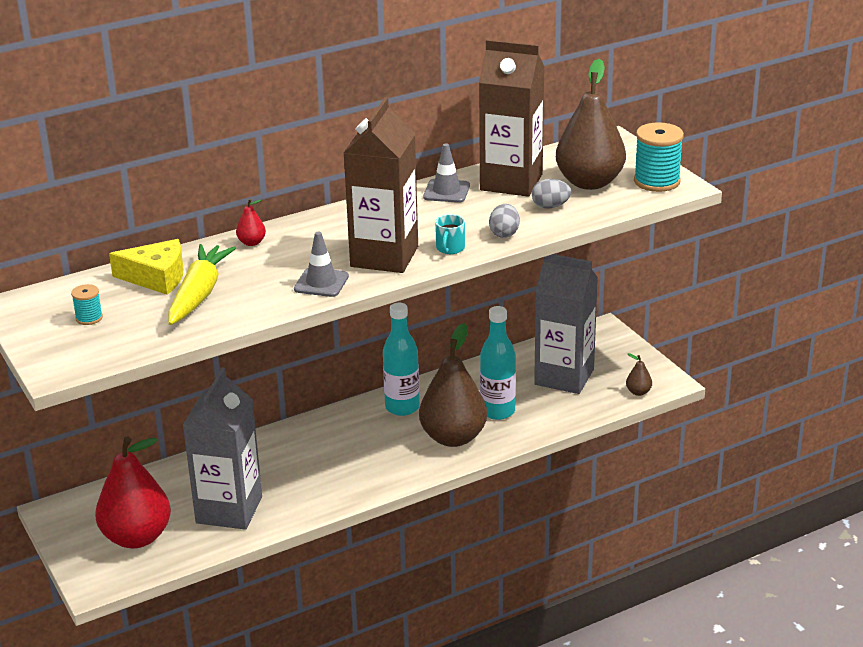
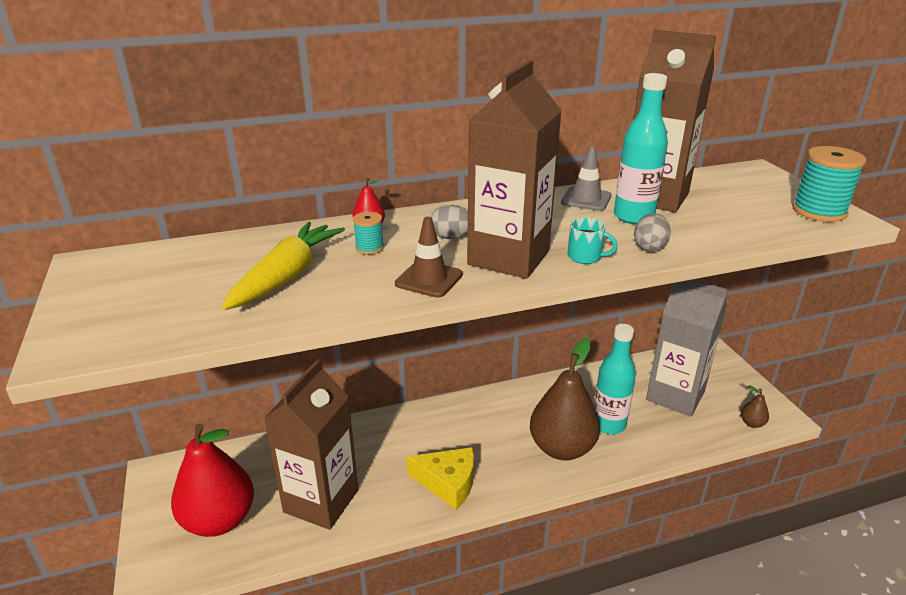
camera: 10 degrees right, 0 degrees up
turquoise spool [71,284,103,325] -> turquoise spool moved to [353,212,384,255]
yellow cheese [109,239,184,295] -> yellow cheese moved to [407,447,474,510]
grey carton [183,367,262,530] -> brown carton [264,359,358,530]
grey traffic cone [294,232,349,297] -> brown traffic cone [395,217,463,298]
turquoise bottle [383,303,420,416] -> turquoise bottle moved to [614,73,668,224]
turquoise mug [435,214,465,254] -> turquoise mug turned 90 degrees counterclockwise [568,218,618,264]
grey egg [532,179,571,209] -> grey egg moved to [431,205,468,239]
brown pear [556,59,626,190] -> none

